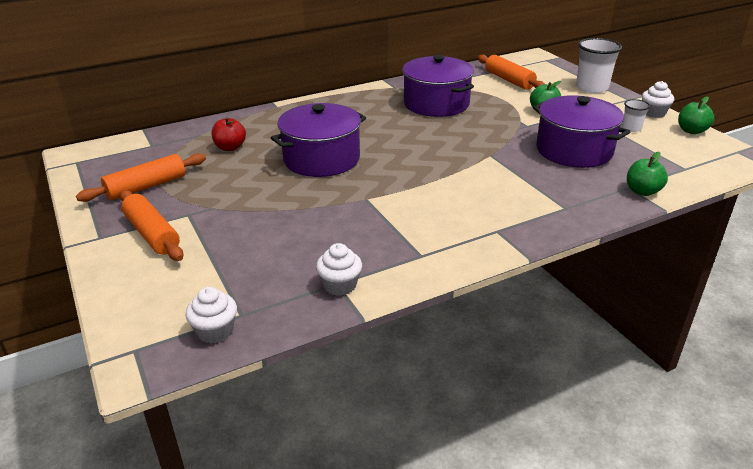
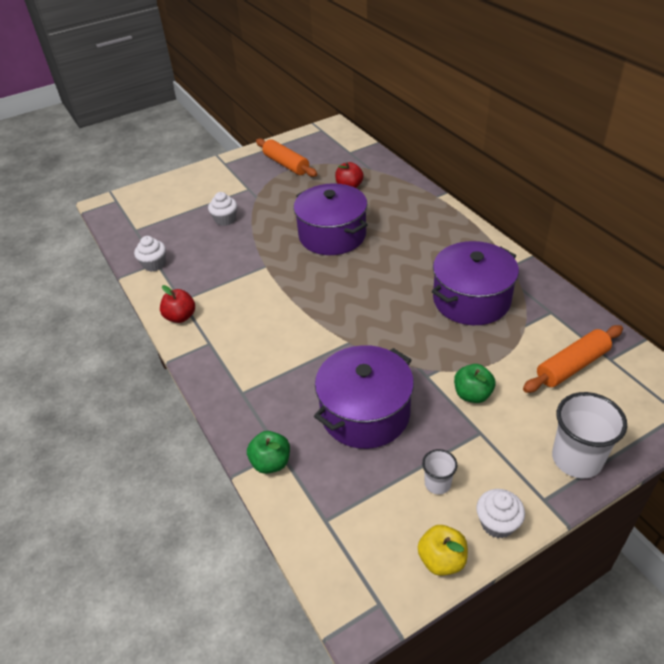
camera: 90 degrees right, 10 degrees up
orange rolling pin [120,190,183,261] -> none
white cupcake [185,287,237,343] -> white cupcake moved to [208,192,237,226]
green apple [678,96,714,134] -> yellow apple [418,525,468,576]
none -> red apple [160,285,195,323]

